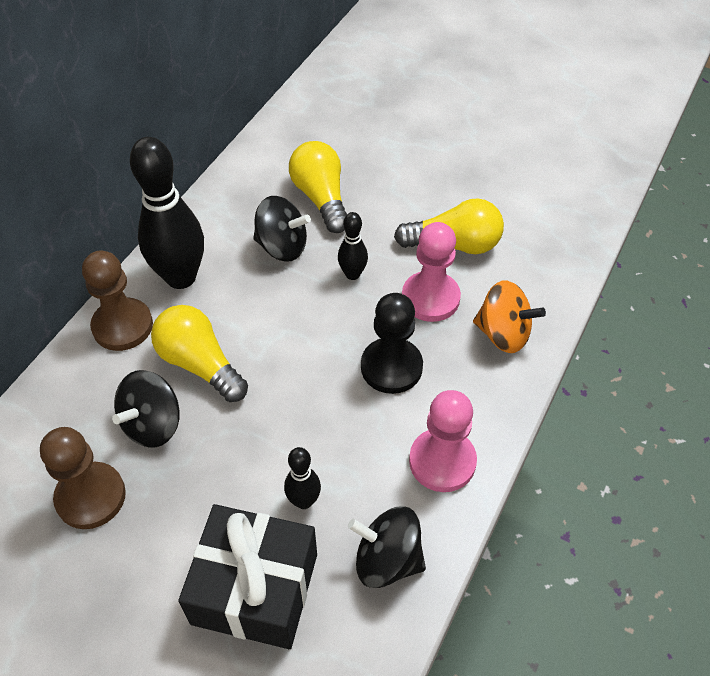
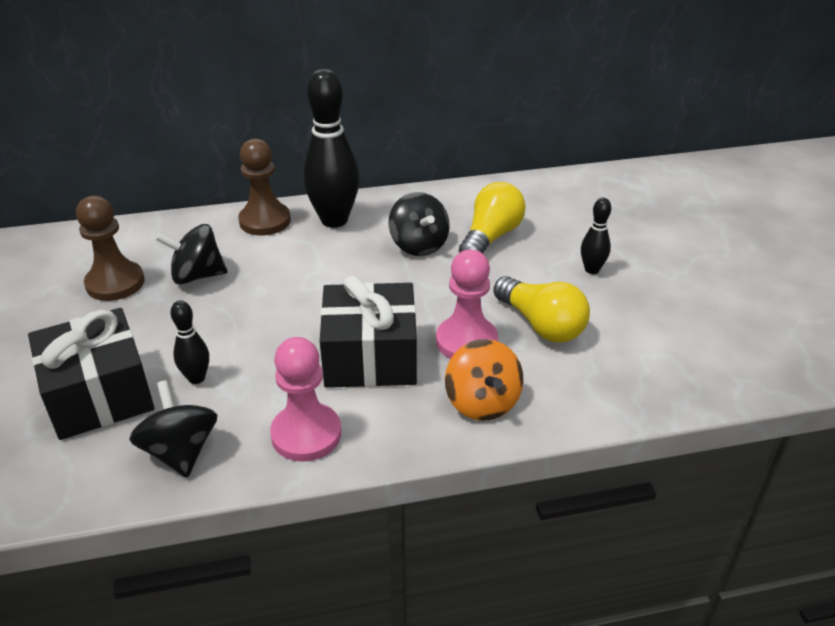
camera: 50 degrees right, 15 degrees down
yellow light bulb [151,305,248,402] -> none
black bowling pin [338,212,368,280] -> black bowling pin moved to [581,198,611,274]
black pawn [361,293,423,394] -> black gift [320,276,417,388]

